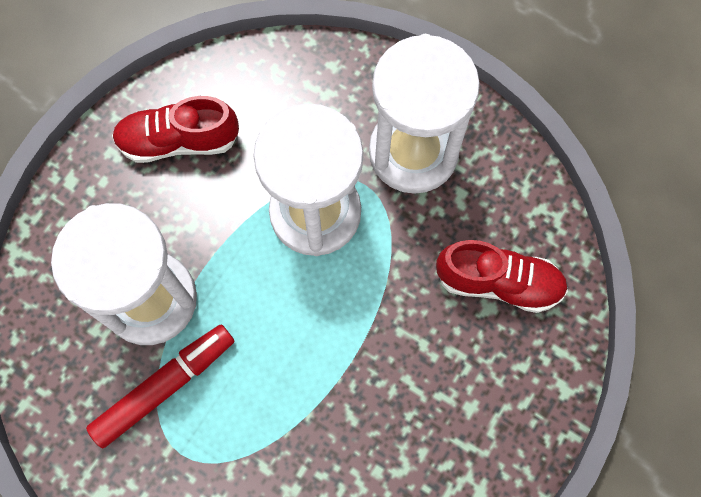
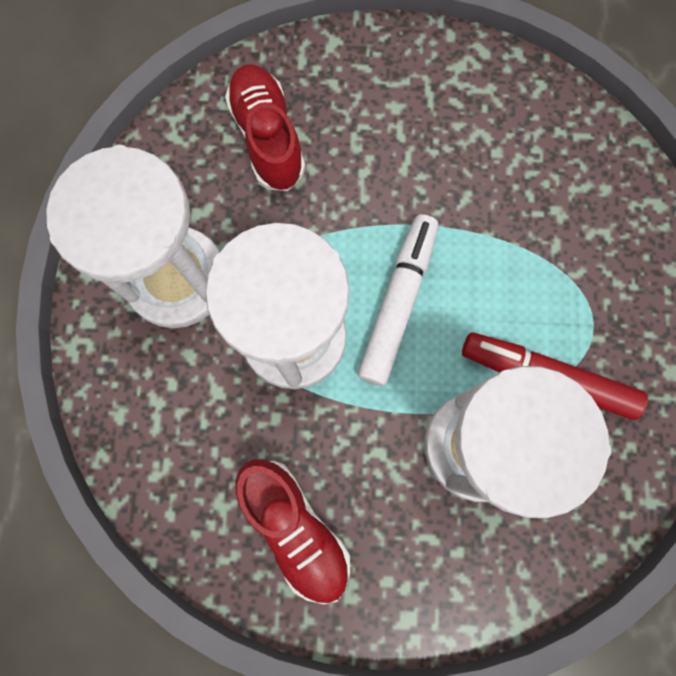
camera: 120 degrees left, 5 degrees up
none -> white marker [358,214,438,386]

